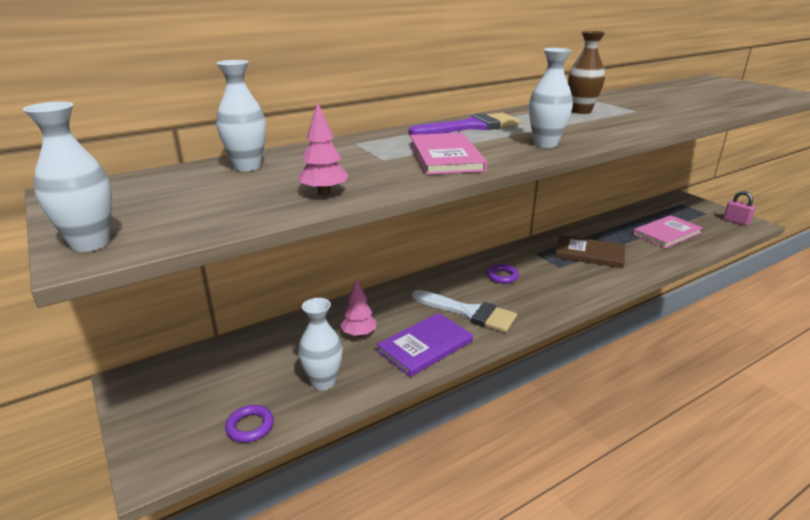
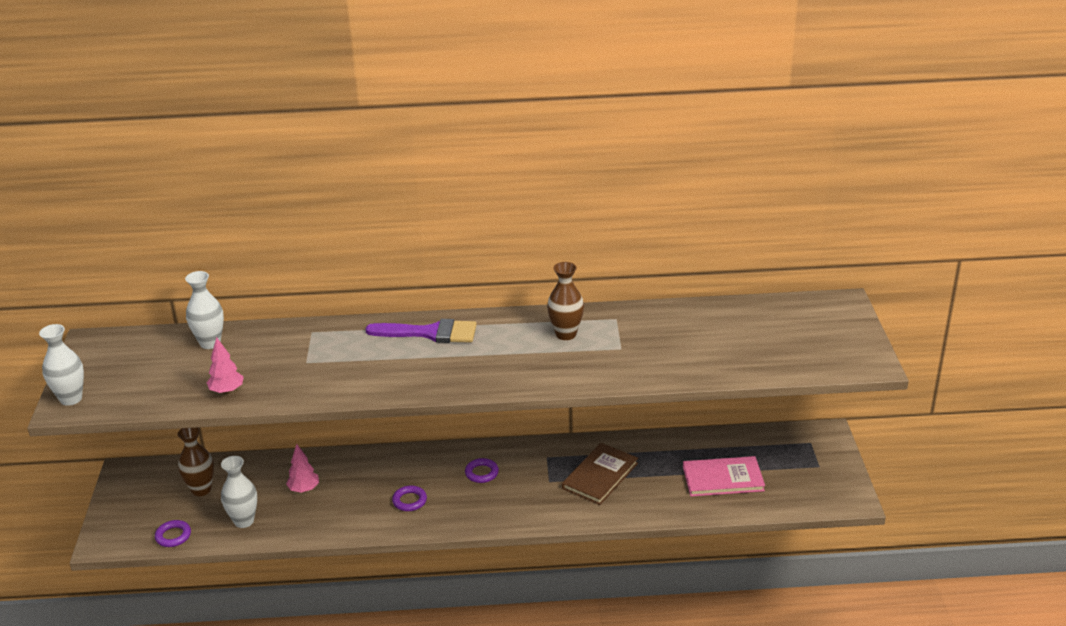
camera: 30 degrees right, 5 degrees up
purple book [376,313,473,377] -> none
pink book [410,133,487,175] -> none
white brush [412,290,517,332] -> purple ring [392,485,427,511]
white vase [529,48,573,148] -> none
brown book [555,235,625,268] -> brown book turned 75 degrees clockwise [562,443,638,505]
pink padlock [723,191,755,226] -> none
none -> brown vase [178,428,214,496]

